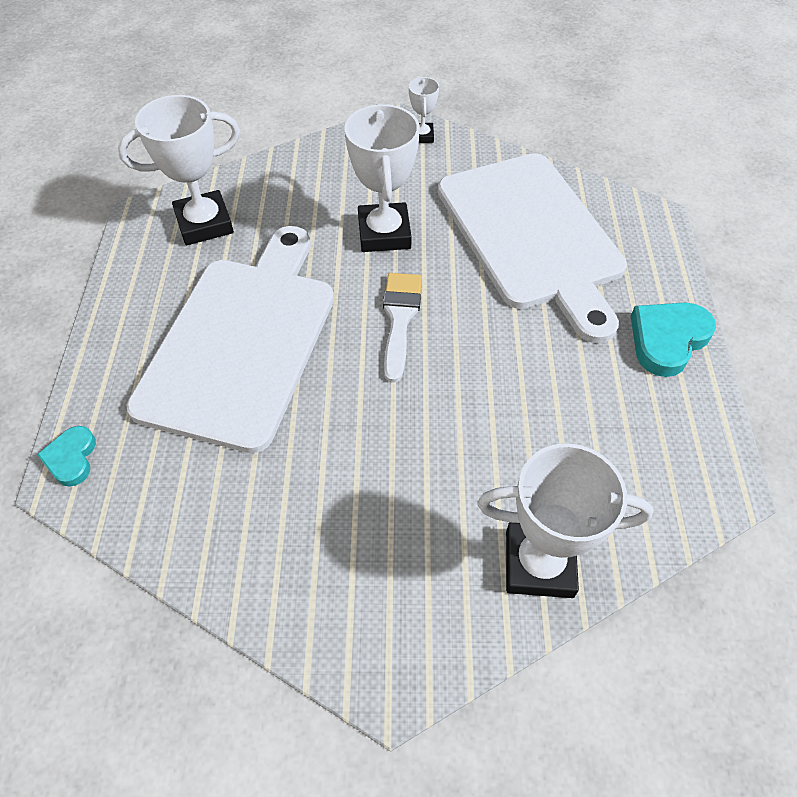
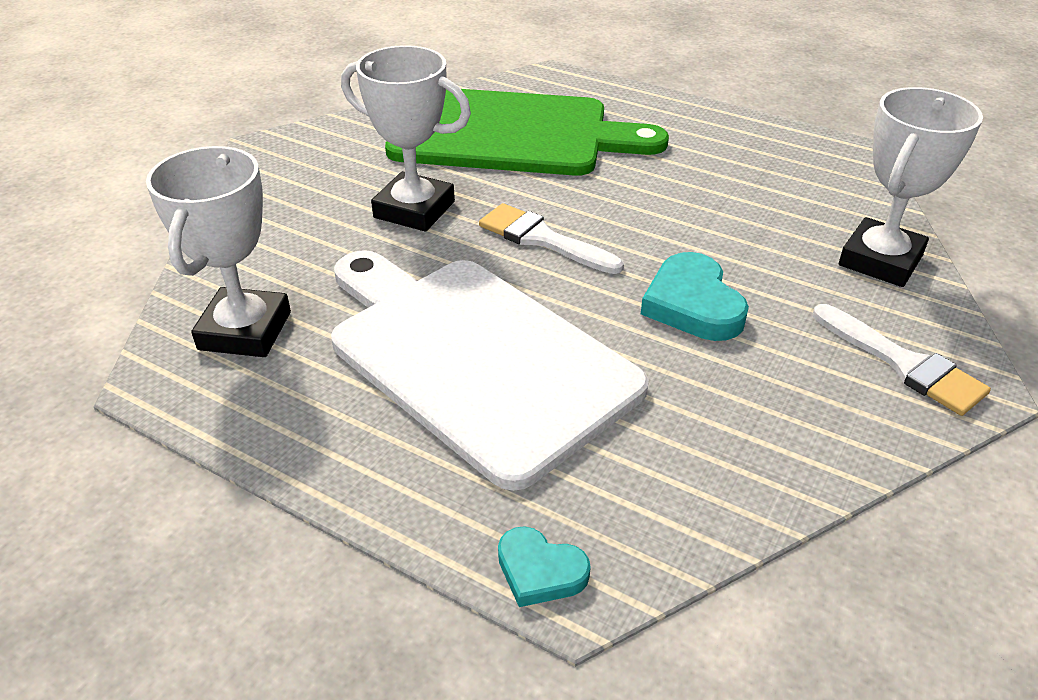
camera: 60 degrees left, 15 degrees down
white trophy [409,77,439,143] -> none
white cutting board [438,153,627,343] -> green cutting board [385,89,669,176]
turquoise heart [631,303,716,377] -> turquoise heart moved to [641,252,749,341]
none -> white brush [813,304,991,416]

